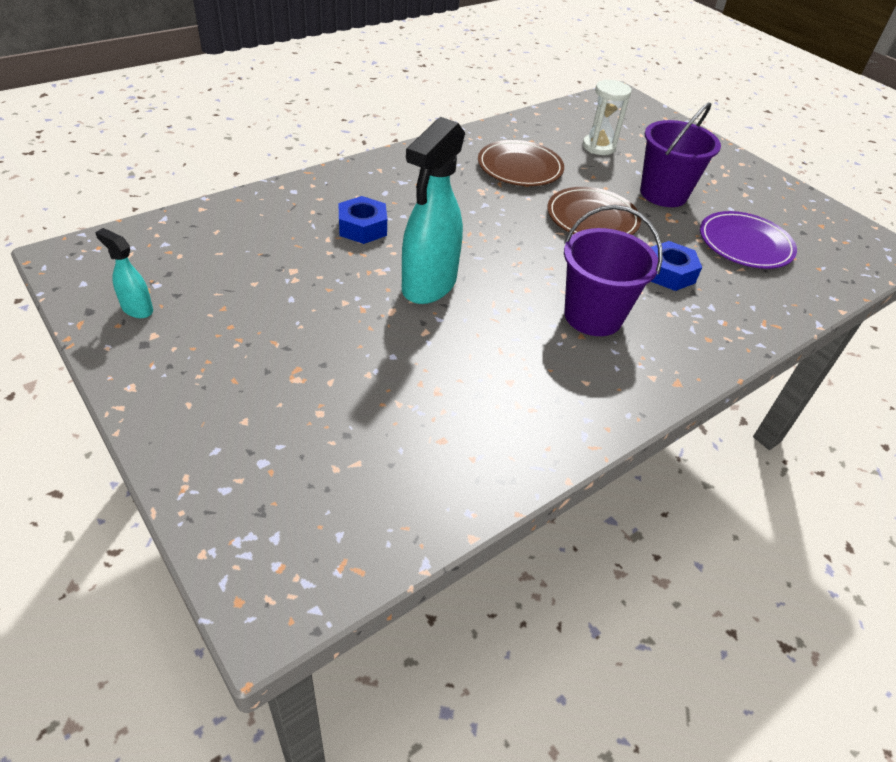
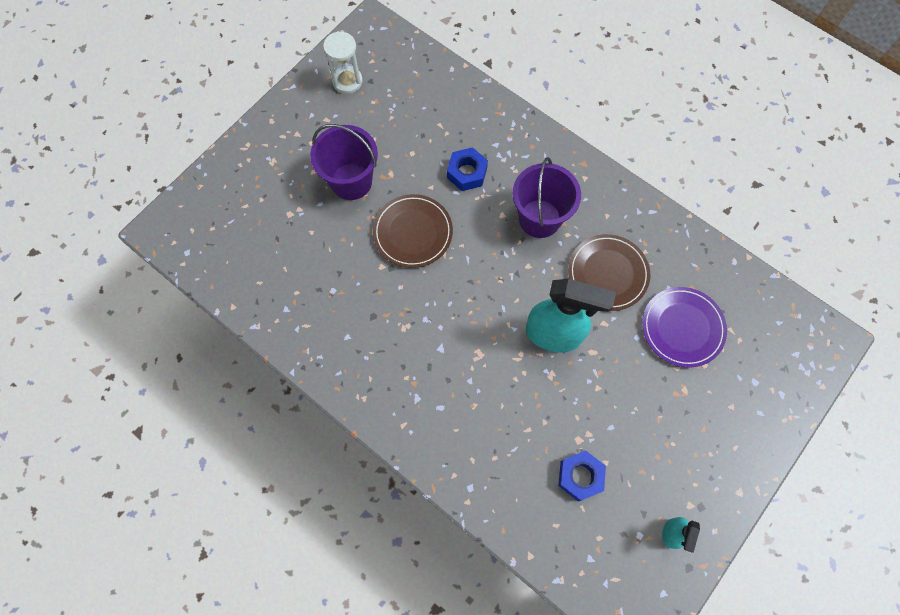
camera: 100 degrees left, 25 degrees up
blue nut [338,196,387,244] -> blue nut moved to [558,450,606,502]
brown plate [478,140,564,186] -> brown plate moved to [568,234,650,311]
white hourglass [583,79,632,155] -> white hourglass moved to [323,31,363,94]
purple plate [700,211,797,269] -> purple plate moved to [642,287,727,368]

